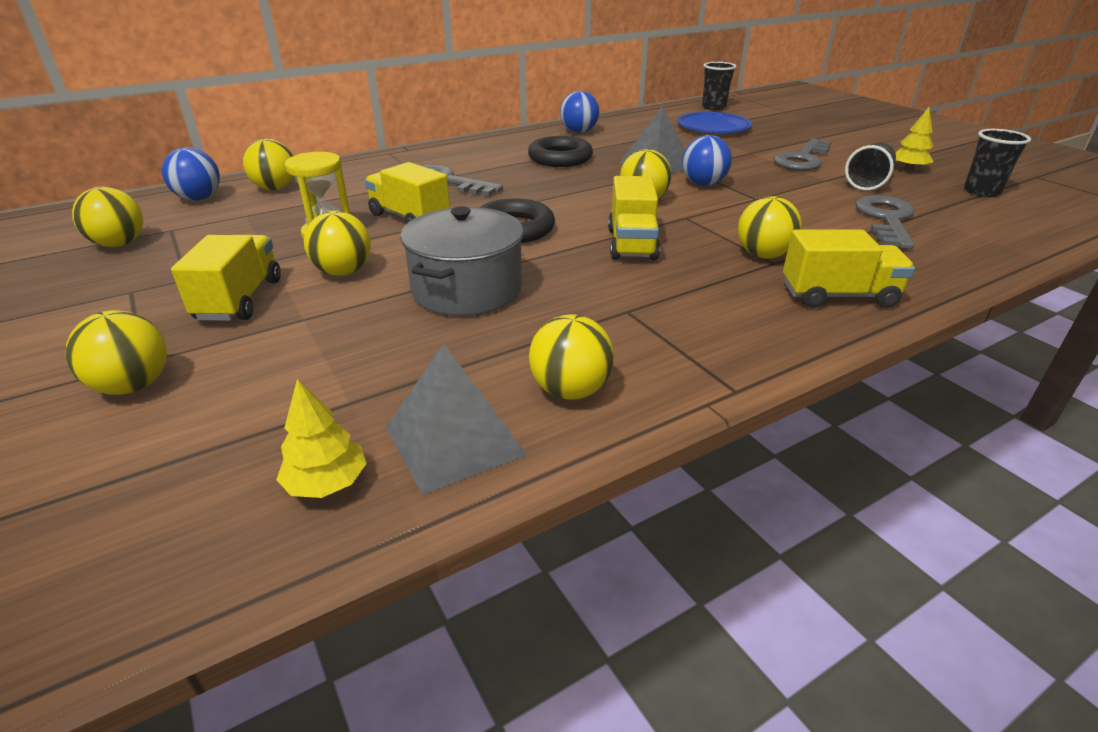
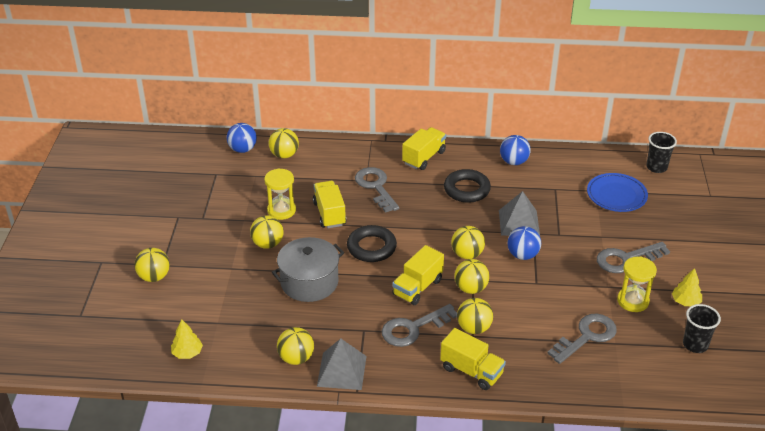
camera: 35 degrees right, 5 degrees up
yellow ball [72,187,143,247] -> yellow ball moved to [454,259,489,294]
yellow truck [171,235,281,321] -> yellow truck moved to [402,127,446,170]
grey pyramid [386,344,527,495] -> grey pyramid moved to [317,339,367,390]
black cup [845,142,896,191] -> yellow hourglass [617,257,657,312]
none -> grey key [382,304,457,347]

